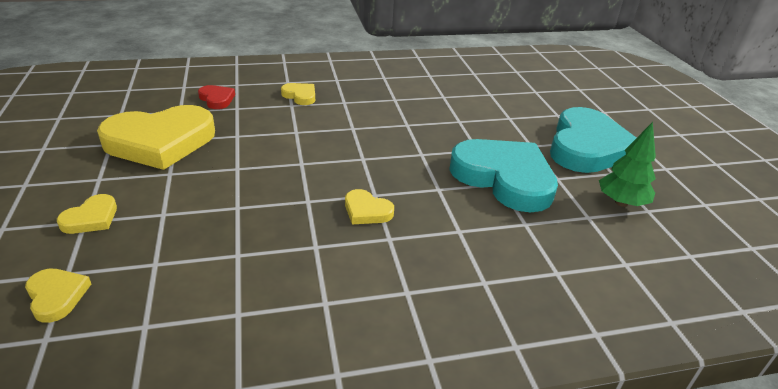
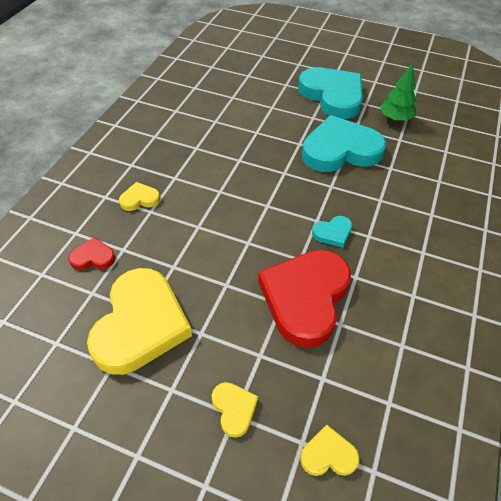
camera: 55 degrees left, 15 degrees up
yellow heart [345,189,394,224] -> turquoise heart [312,216,352,248]
none -> red heart [258,250,351,348]

